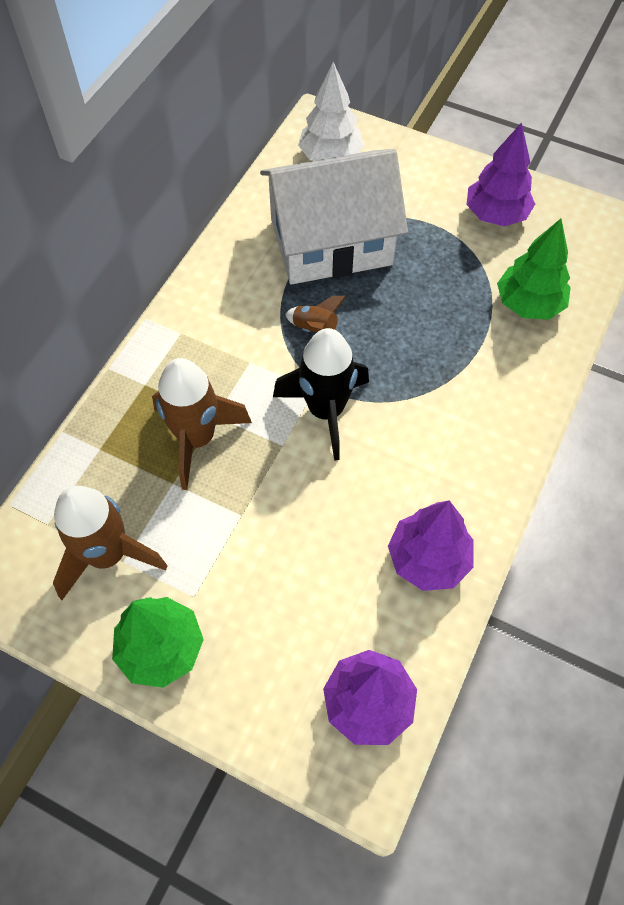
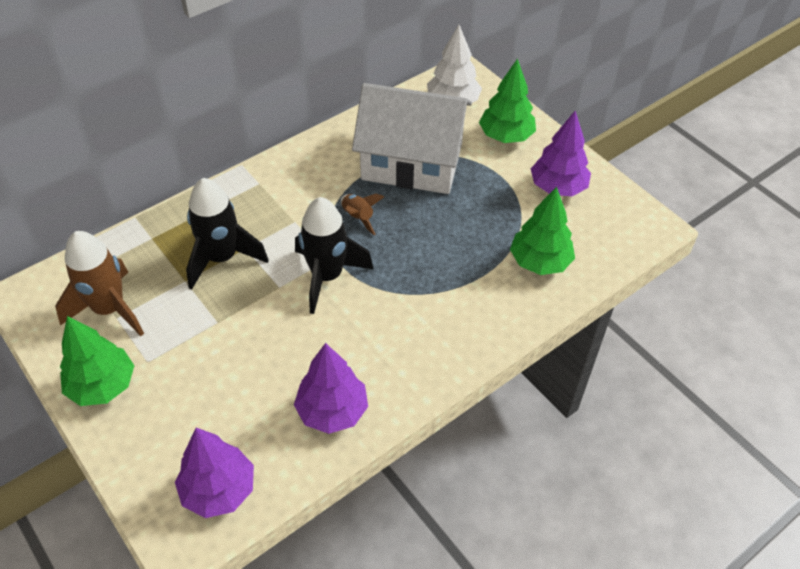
camera: 25 degrees right, 10 degrees down
brown rocket [152,358,252,490] -> black rocket [186,178,269,290]
none -> green tree [479,58,536,143]

